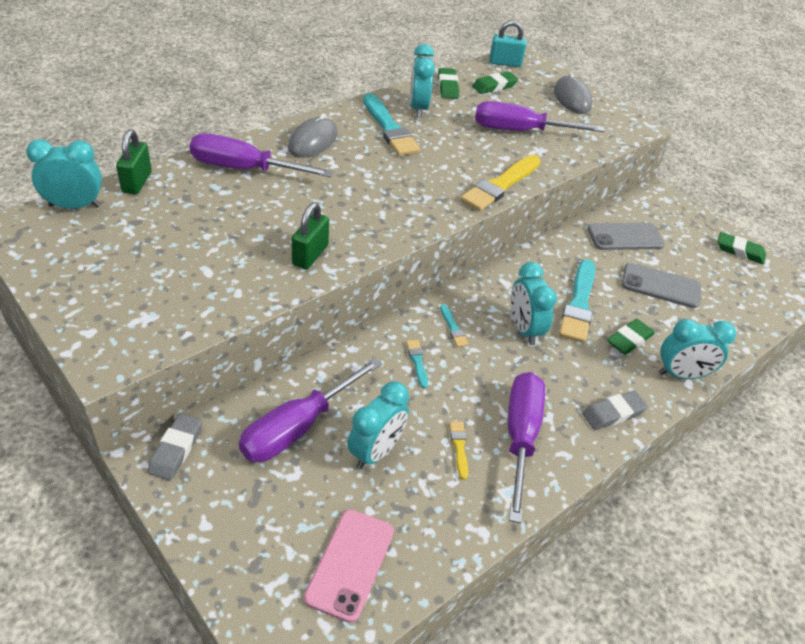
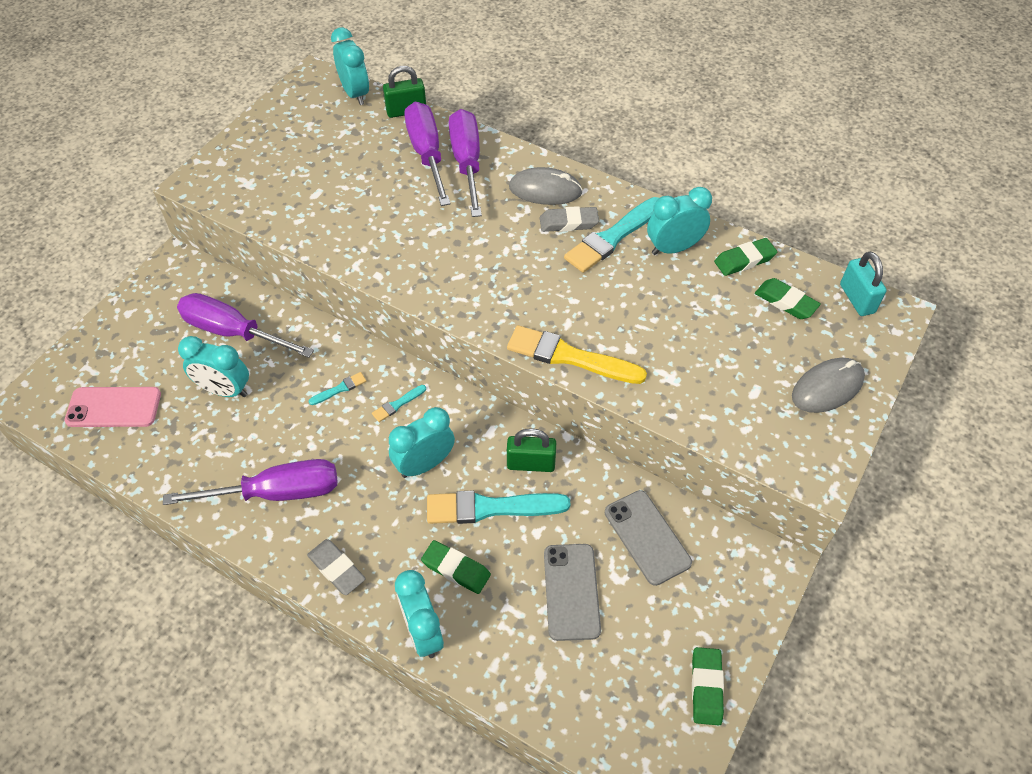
camera: 75 degrees right, 10 degrees up
grey eraser [148,413,202,480] -> grey eraser moved to [540,206,599,232]
green padlock [292,203,329,269] -> green padlock moved to [507,428,556,472]
yellow brush [449,421,468,480] -> none
purple screwdriver [475,101,604,132] -> purple screwdriver moved to [404,102,451,206]

